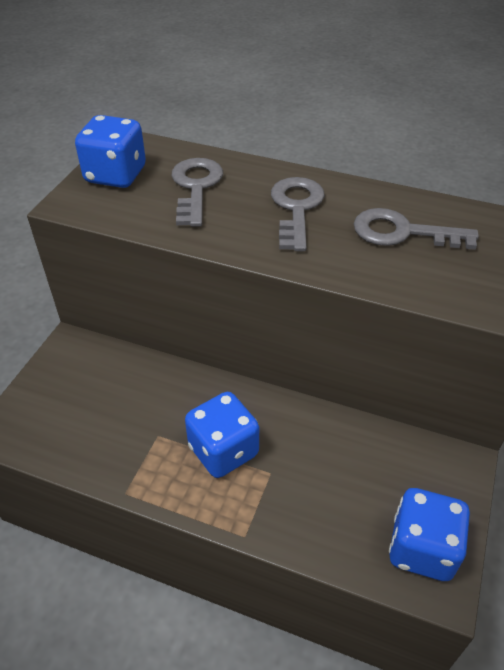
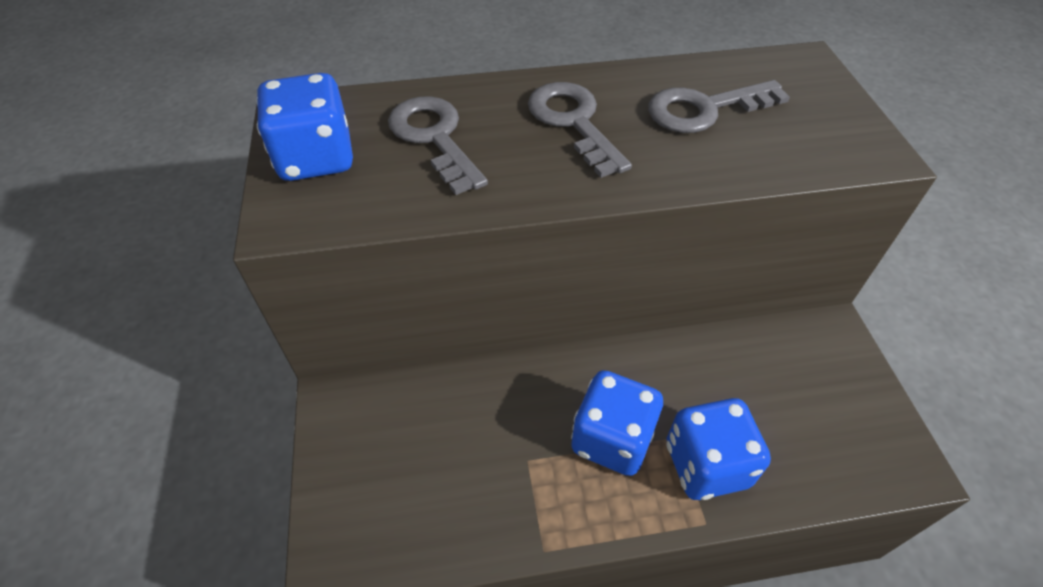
camera: 30 degrees left, 5 degrees up
blue dice [389,488,470,581] -> blue dice moved to [666,398,771,500]

